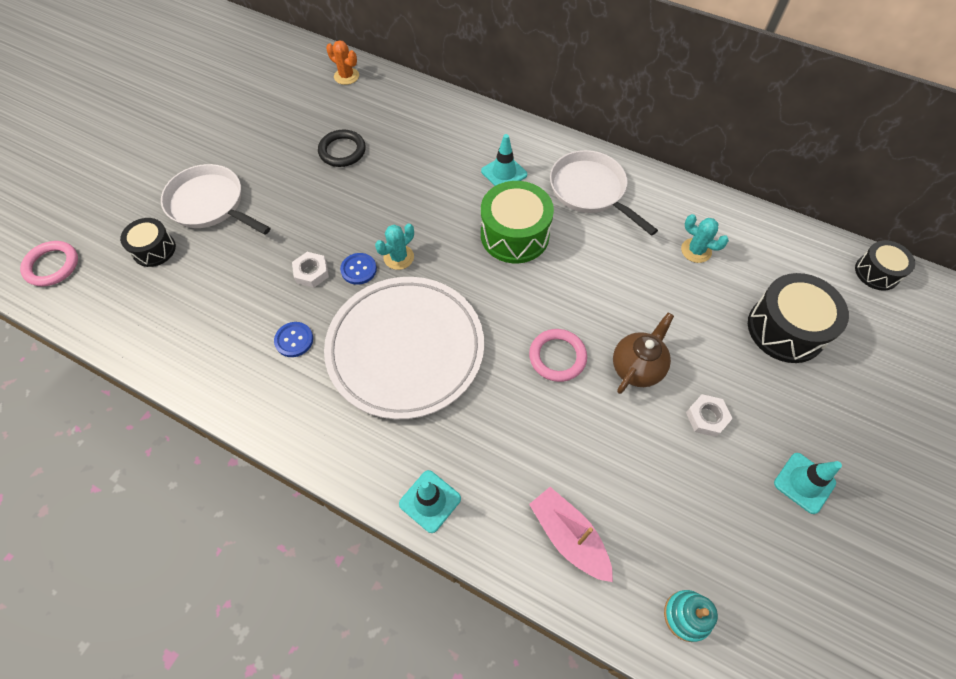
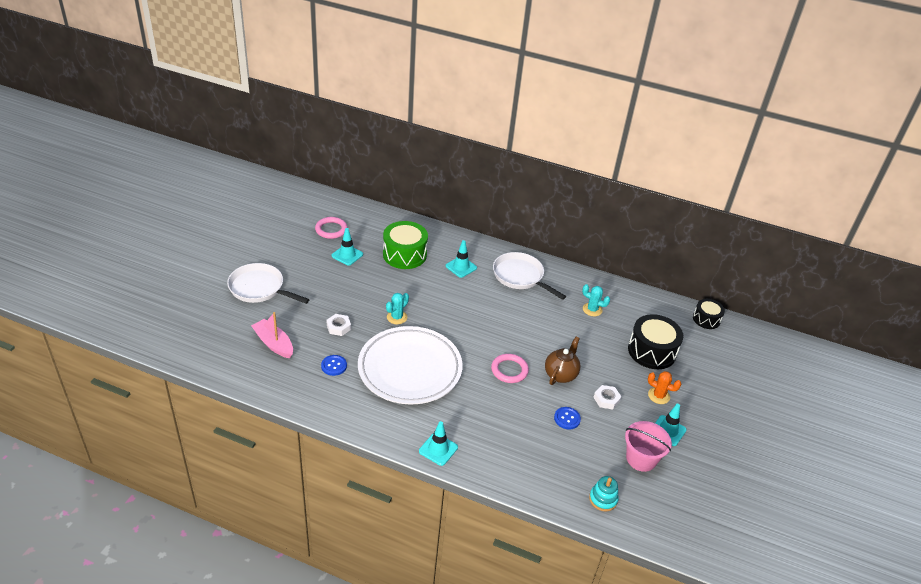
camera: 10 degrees left, 20 degrees down
pink ring [20,241,78,286] -> pink ring moved to [315,217,347,239]
black drum [120,218,176,267] -> none
black ring [318,130,366,167] -> turquoise traffic cone [331,228,363,266]
orange cactus [326,40,359,85] -> orange cactus moved to [648,371,681,404]
blue button [340,253,377,285] -> blue button moved to [554,407,581,429]
green drum [481,181,554,263] -> green drum moved to [383,221,428,269]
pink boat [529,487,613,582] -> pink boat moved to [251,312,293,358]
none -> pink bucket [625,421,672,472]

